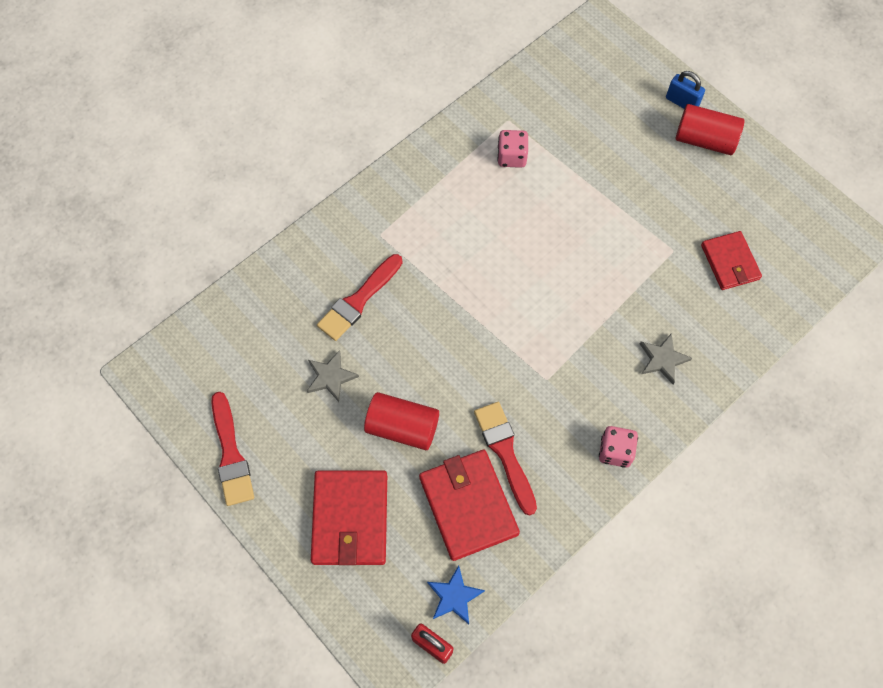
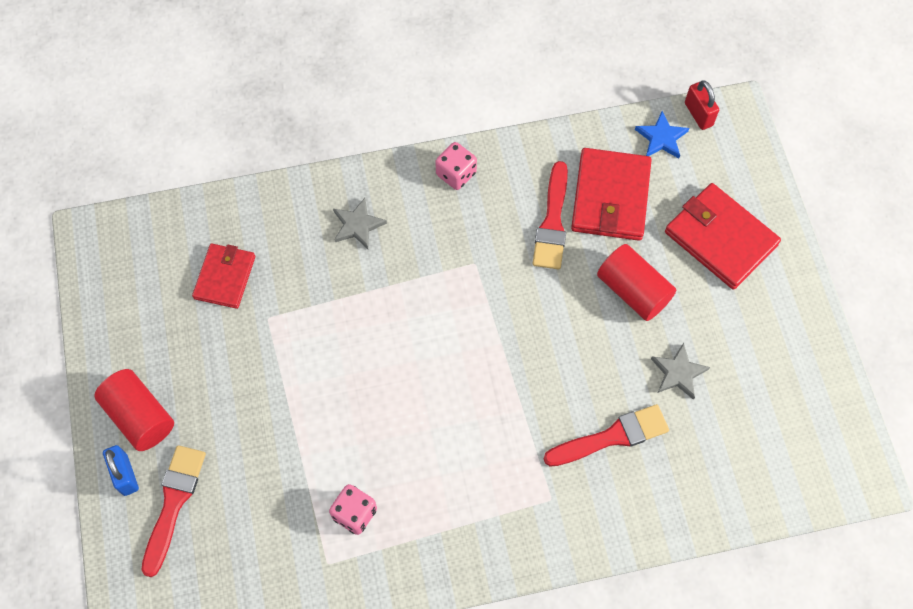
camera: 150 degrees left, 0 degrees up
red brush [211,392,254,506] -> red brush moved to [141,445,206,577]
red wallet [311,470,387,565] -> red wallet turned 75 degrees counterclockwise [665,183,781,290]

